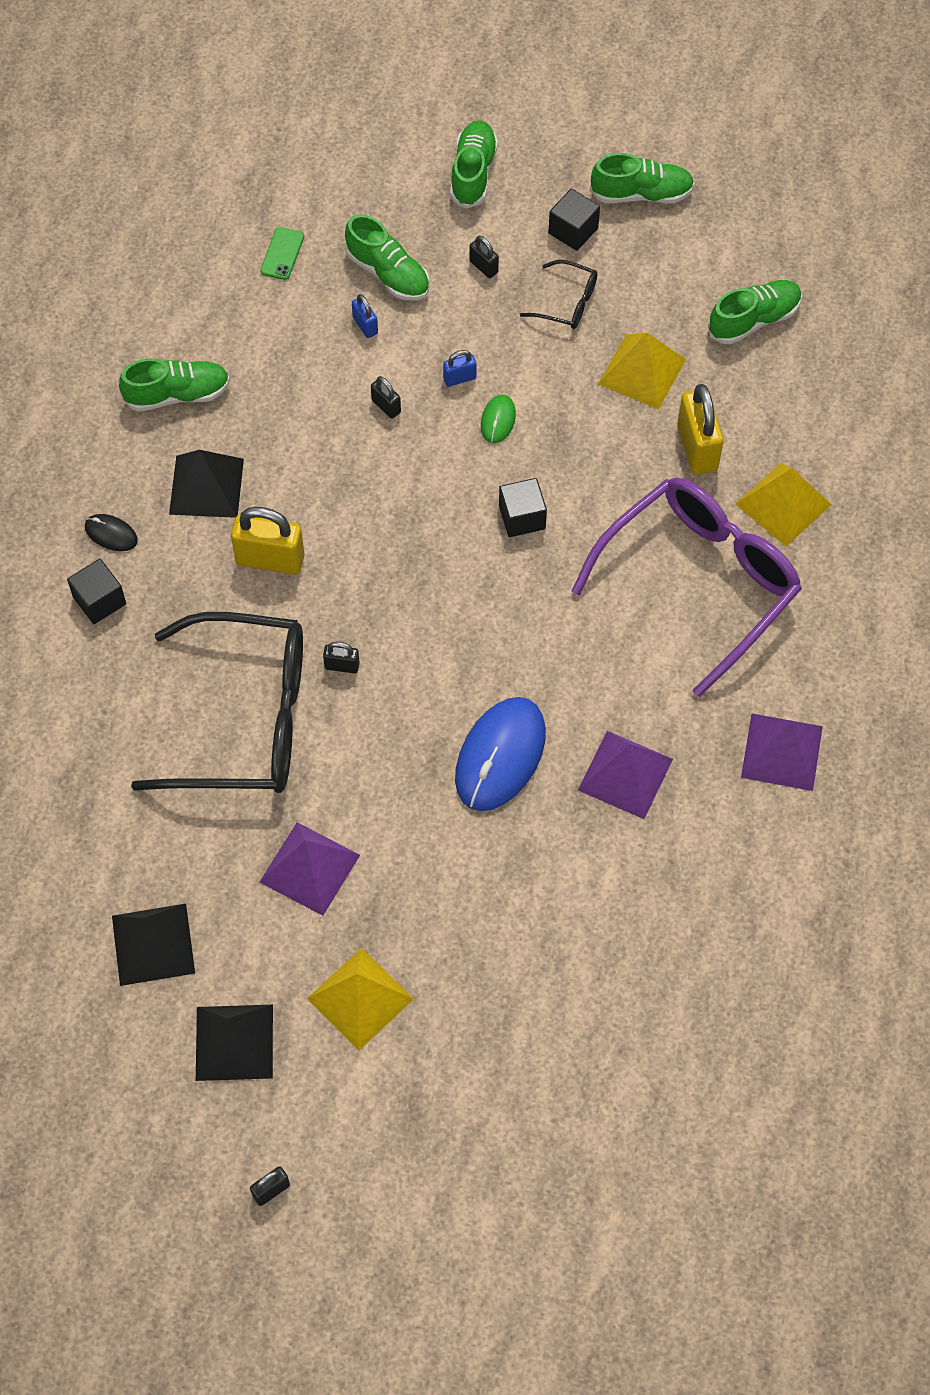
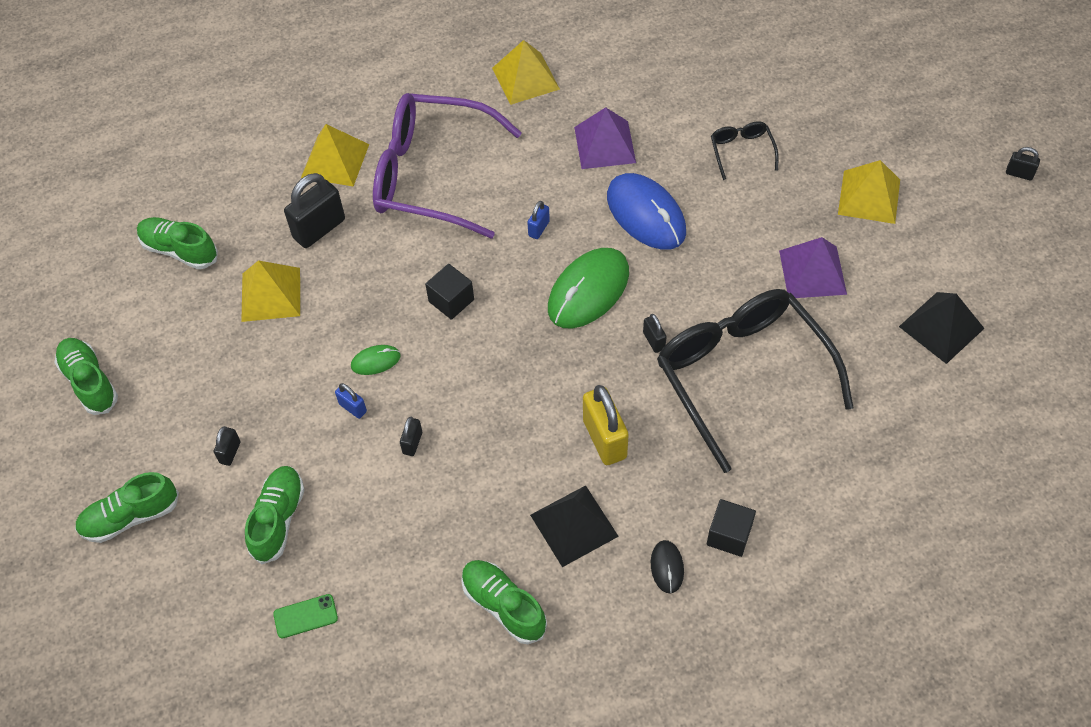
camera: 120 degrees left, 5 degrees down
black pyramid [196,1005,273,1081] -> none
blue padlock [352,294,378,338] -> blue padlock moved to [527,201,550,239]
blue mouse [455,697,546,811] -> blue mouse turned 60 degrees clockwise [607,173,686,250]
black glasses [520,260,597,329] -> black glasses moved to [711,121,779,180]
black cube [548,188,600,251] -> none
yellow padlock [678,384,724,475] -> black padlock [284,173,345,248]
purple pyramid [741,714,823,791] -> yellow pyramid [492,40,560,105]
none -> green mouse [548,248,629,329]

